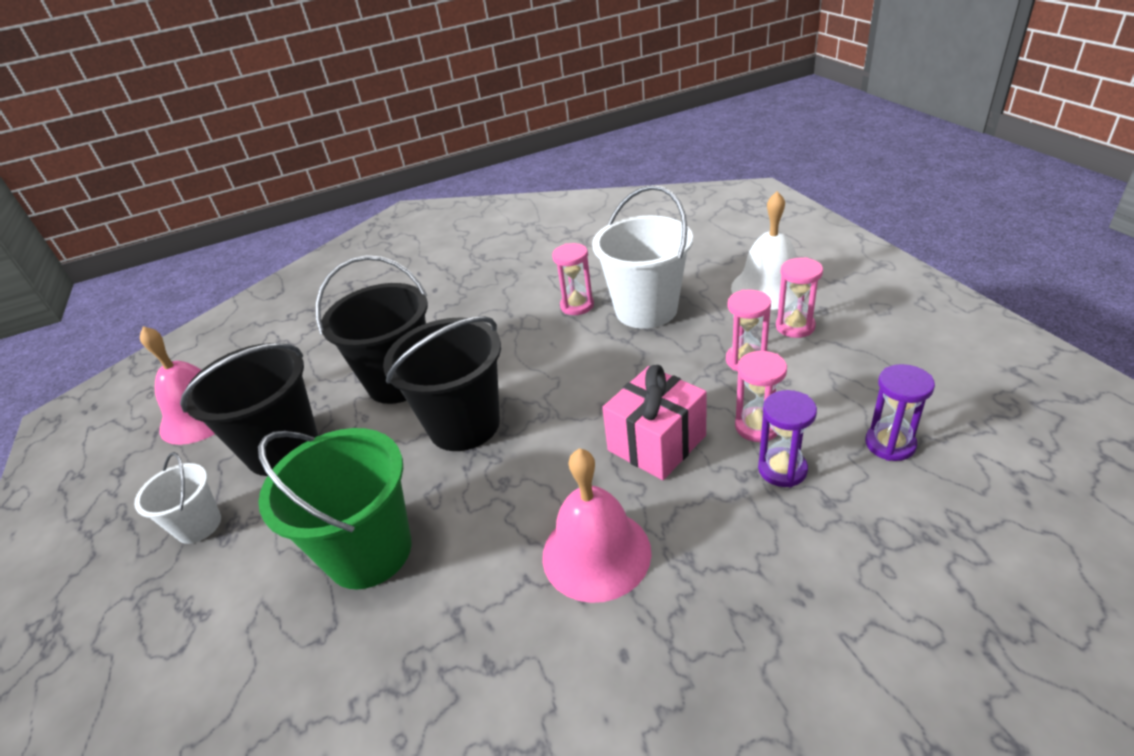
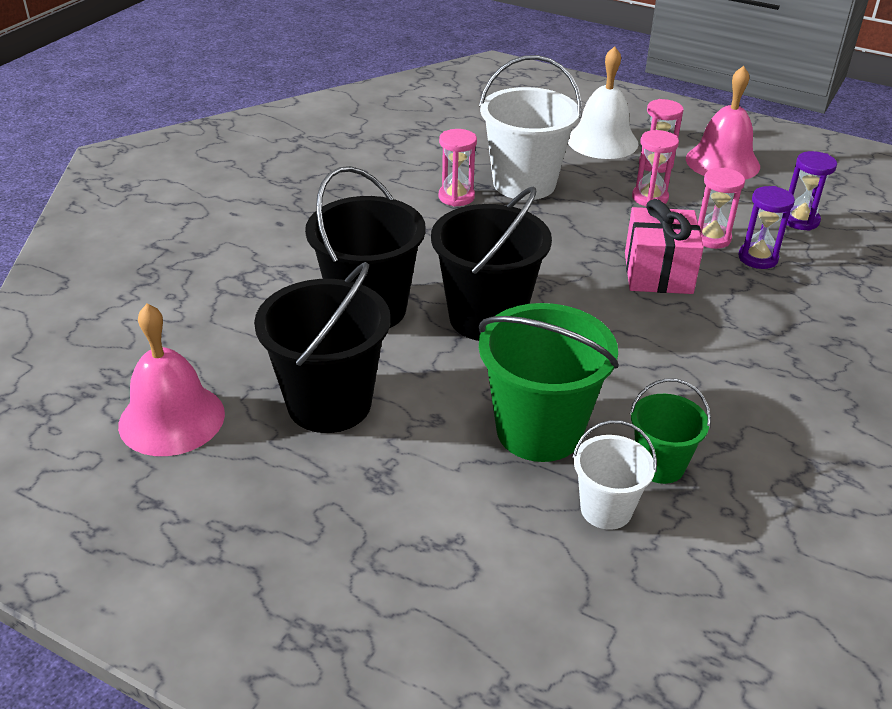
camera: 45 degrees left, 0 degrees up
white bucket [134,452,221,544] -> white bucket moved to [572,420,657,530]
pink bell [542,448,652,603] -> pink bell moved to [686,66,760,180]
none -> green bucket [630,378,711,484]

